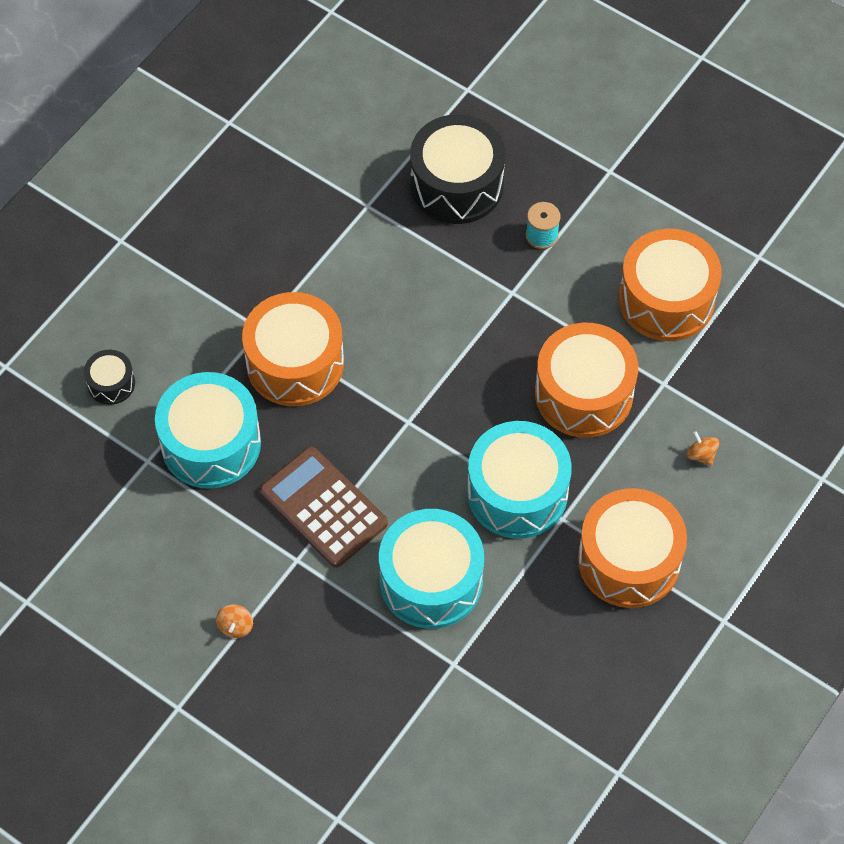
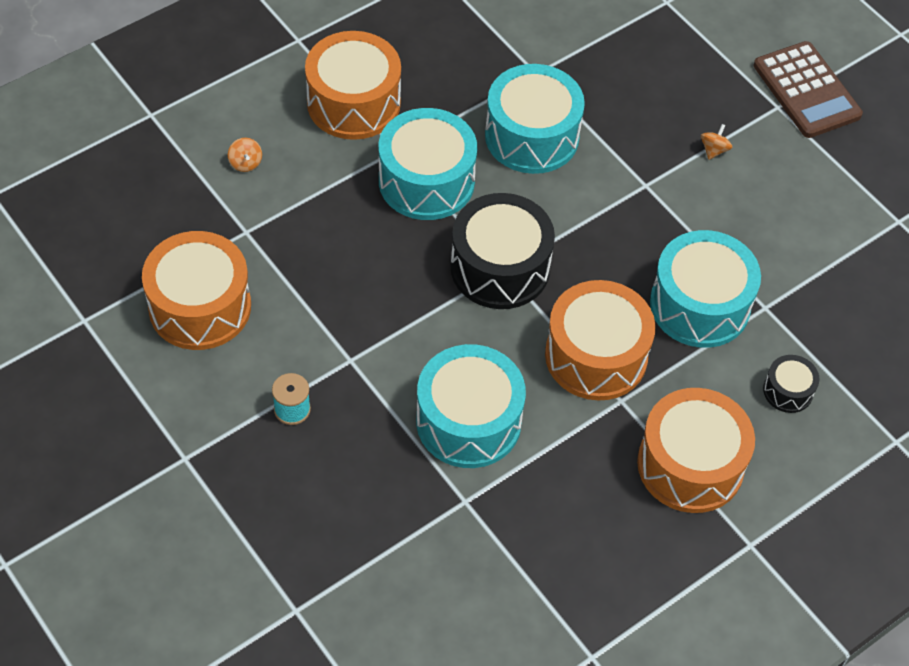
camera: 165 degrees left, 5 degrees down
brown calculator [260,446,388,568] -> brown calculator moved to [754,41,863,138]
black drum [410,114,506,224] -> black drum moved to [450,193,555,309]
orange drum [535,323,638,438] -> orange drum moved to [637,388,755,513]
none -> turquoise drum [416,344,526,468]

